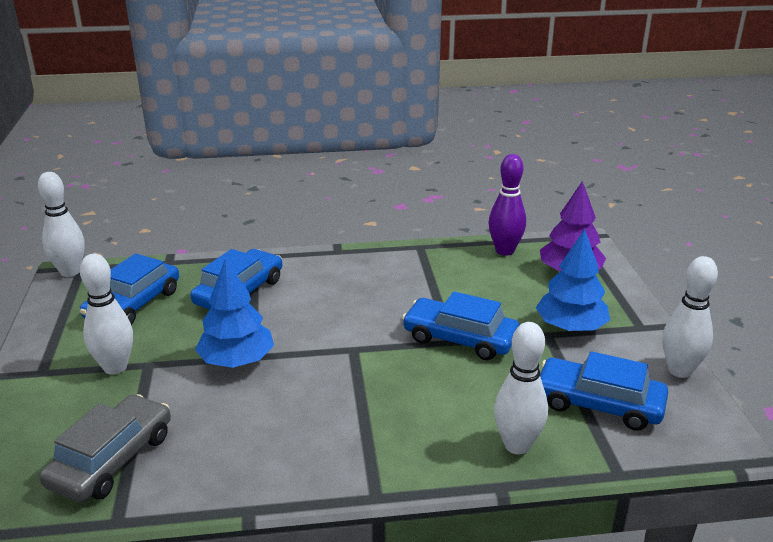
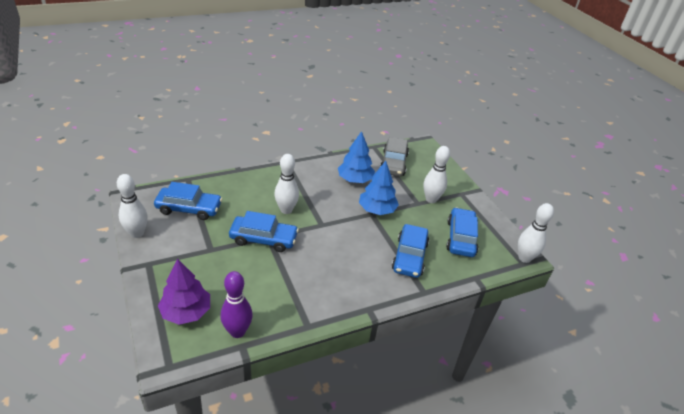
camera: 160 degrees right, 10 degrees up
white bowling pin [494,322,548,454] -> white bowling pin moved to [274,154,299,214]
blue tree [536,229,610,332] -> blue tree moved to [338,131,375,183]

